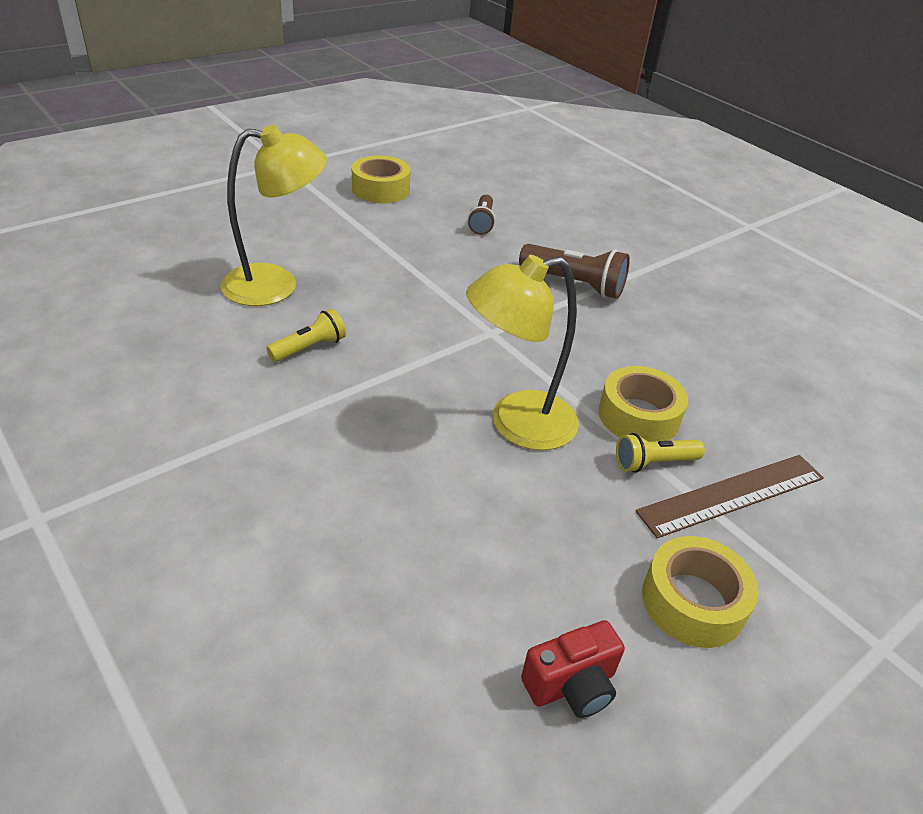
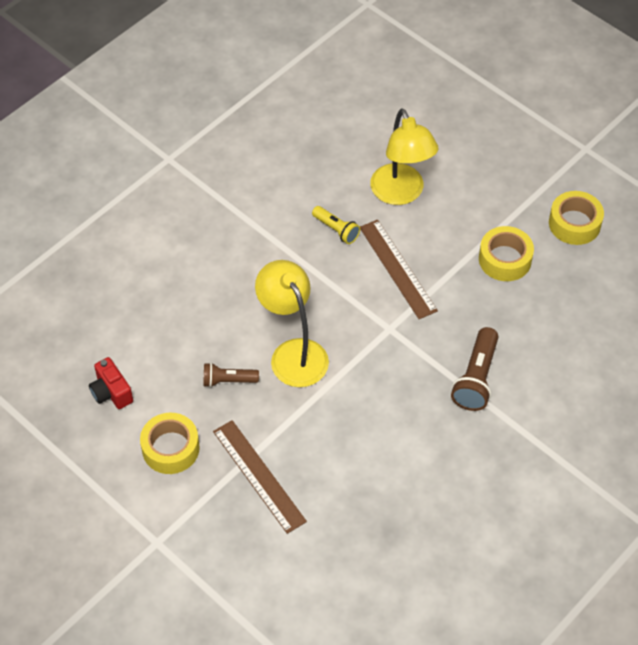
camera: 85 degrees right, 15 degrees up
brown flashlight [468,195,495,235] -> brown flashlight moved to [204,363,259,388]
yellow tape [598,366,688,442] -> yellow tape moved to [479,226,534,281]
yellow flashlight [616,433,705,473] -> none
none -> brown ruler [360,220,438,319]

